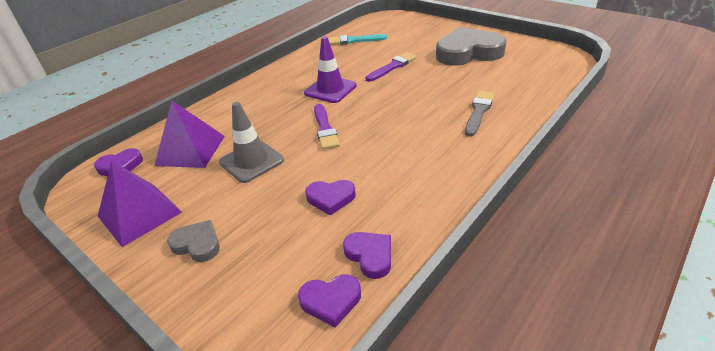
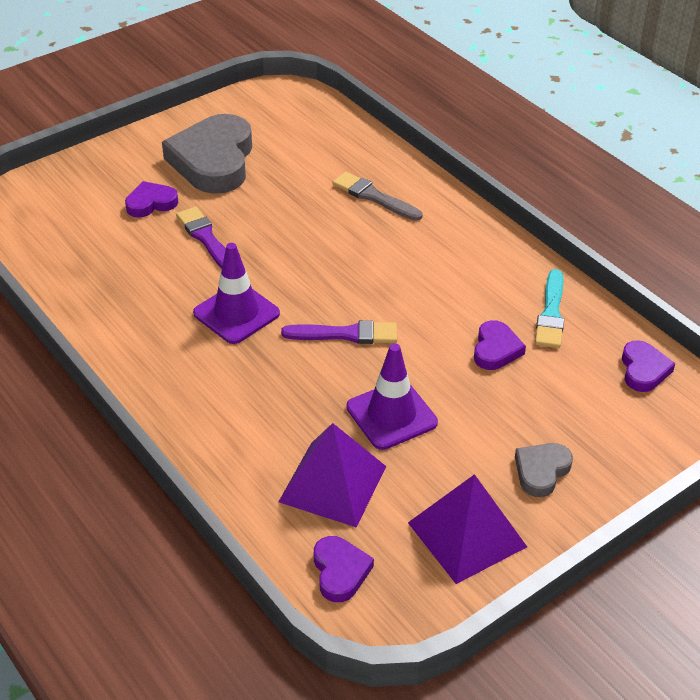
camera: 80 degrees left, 5 degrees up
grey traffic cone [219,102,284,183] -> purple traffic cone [346,343,438,450]
turquoise brush [328,34,387,45] -> turquoise brush moved to [535,269,564,348]
purple heart [343,232,391,279] -> purple heart moved to [125,181,178,218]

